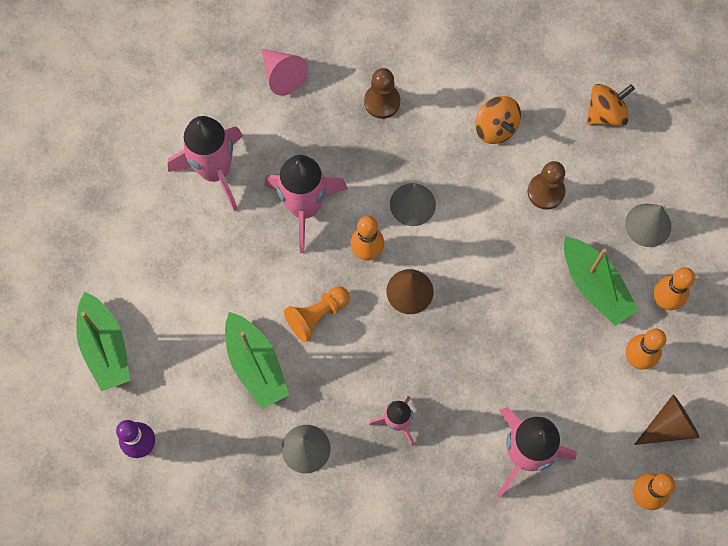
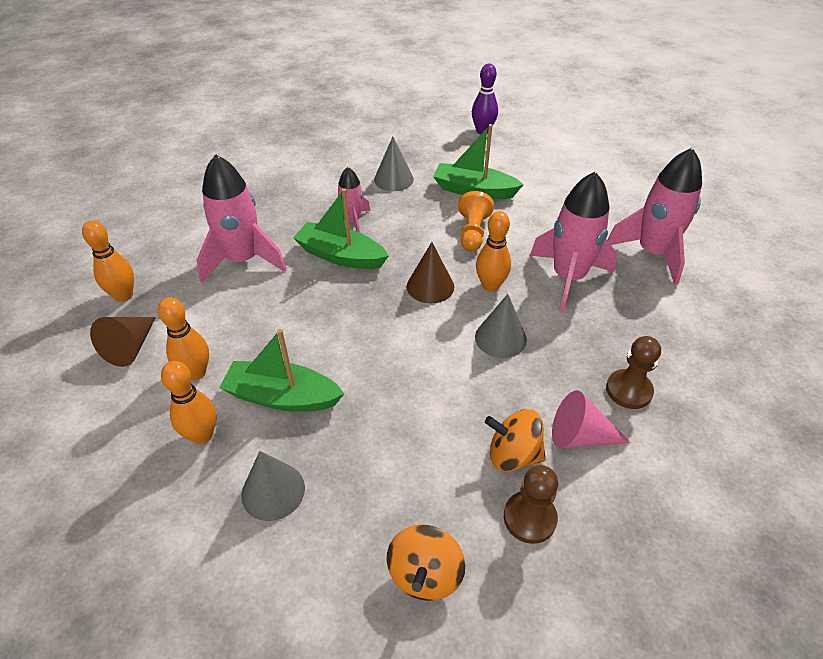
camera: 135 degrees right, 25 degrees down
green boat [76,292,130,391] -> green boat moved to [293,188,389,269]
pink cone [261,49,308,95] -> pink cone moved to [552,390,630,448]
brown pawn [528,161,565,210] -> brown pawn moved to [504,465,558,544]

